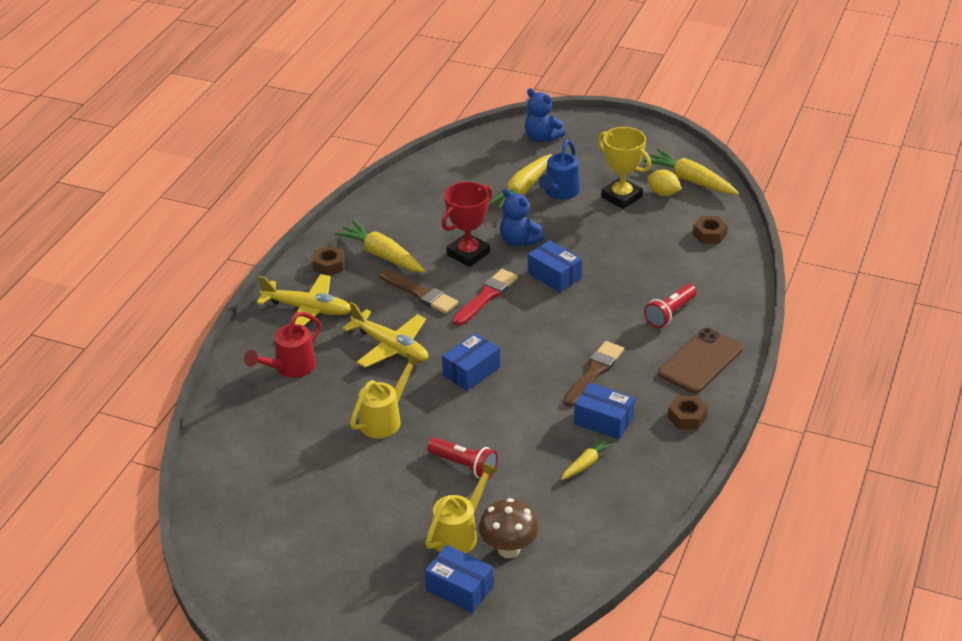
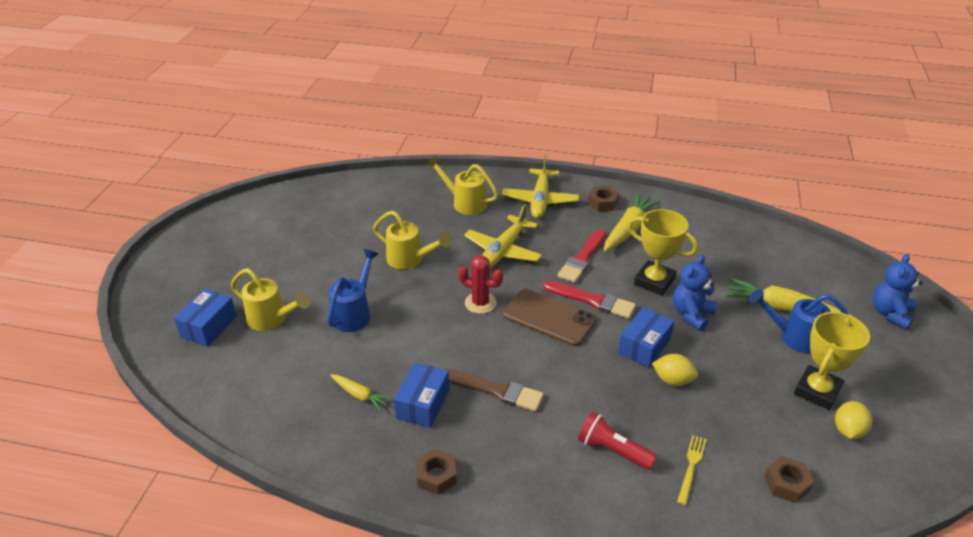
camera: 80 degrees right, 0 degrees up
red watering can [244,312,321,378] -> yellow watering can [426,156,498,215]
brown brush [379,269,458,314] -> red brush [557,229,606,283]
red flashlight [427,437,498,479] -> blue watering can [327,249,379,332]
red trophy [442,182,492,267] -> yellow trophy [628,209,698,296]
blue box [442,333,500,391] -> red cactus [458,255,503,314]
brown mushroom [479,498,539,558] -> none
yellow carrot [643,149,739,194] -> none
brown phone [658,328,743,394] -> brown phone moved to [503,289,597,346]
none -> yellow lemon [652,354,698,386]
none -> yellow fork [677,435,706,505]

